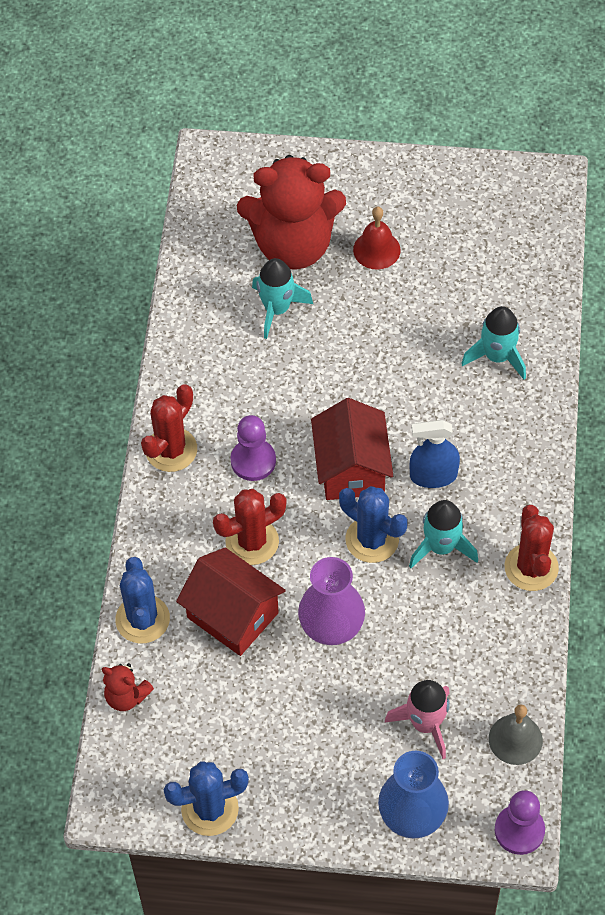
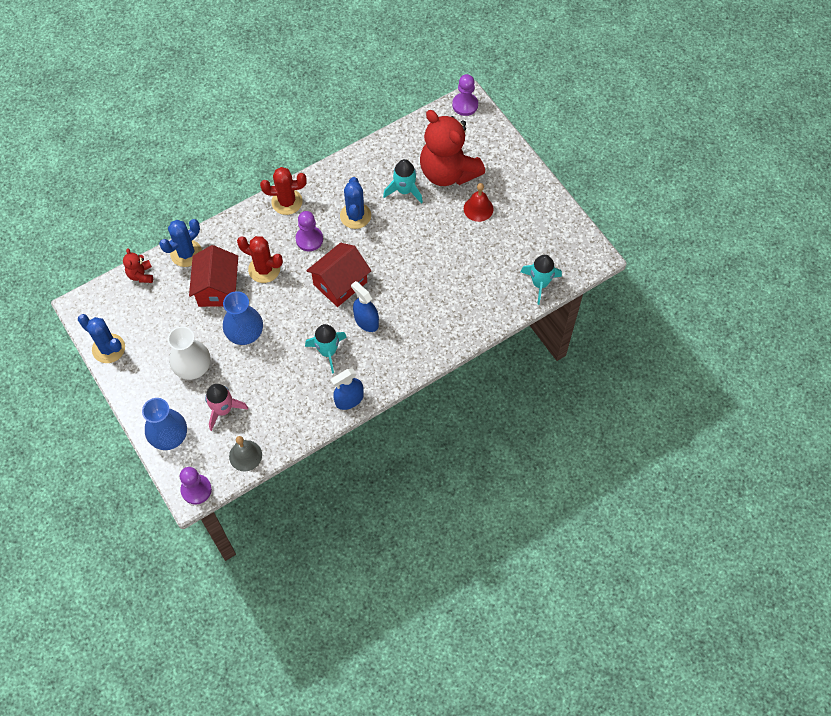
camera: 50 degrees right, 5 degrees up
purple vase [298,557,365,645] -> blue vase [223,291,263,345]
blue cactus [339,486,407,563] -> blue cactus moved to [340,177,371,229]
turquoise rocket [461,306,526,380] -> turquoise rocket moved to [521,255,562,305]
red cactus [504,505,559,591] -> blue spray bottle [331,369,364,410]
none -> white vase [168,326,211,380]
none -> purple pawn [452,74,478,116]

